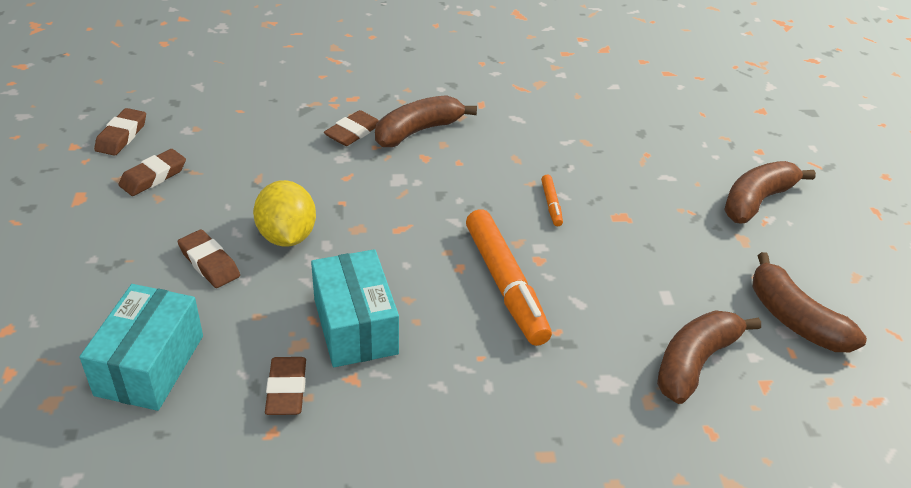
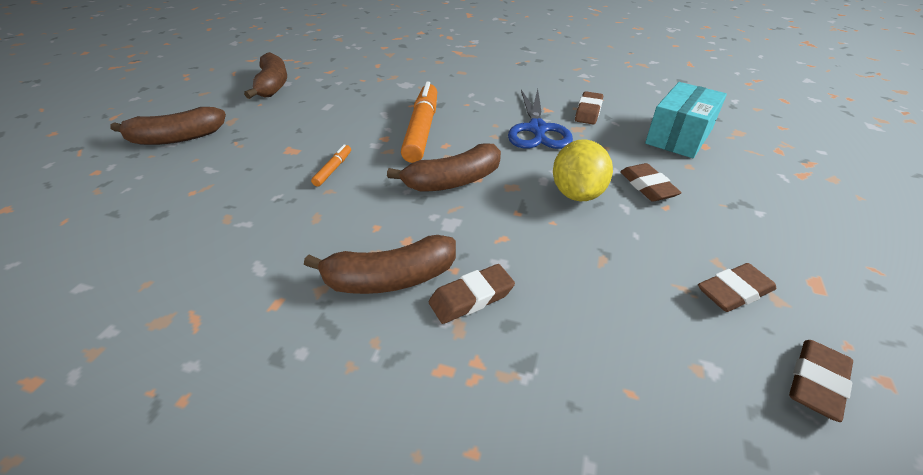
camera: 155 degrees left, 0 degrees up
turquoise box [311,249,399,367] -> blue scissors [508,89,573,149]
brown banana [657,310,761,404] -> brown banana moved to [387,143,501,192]

